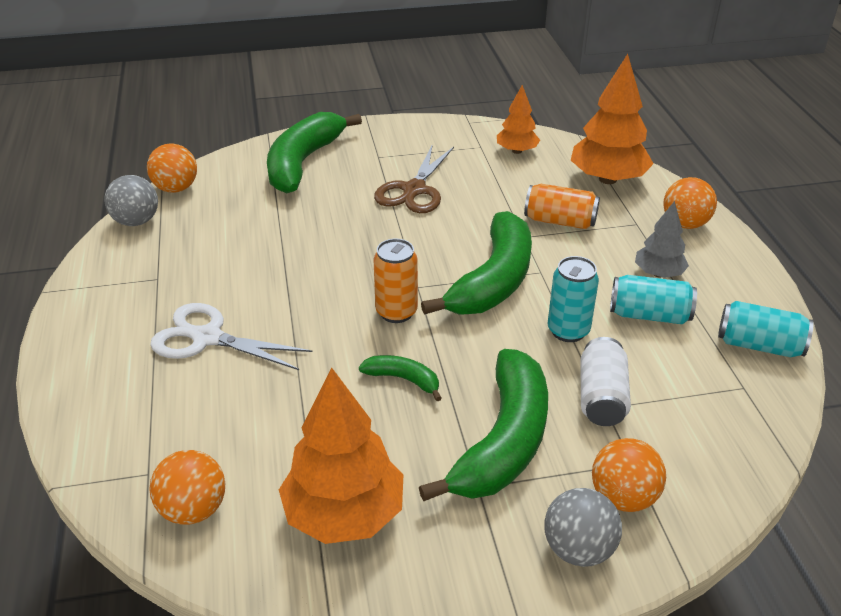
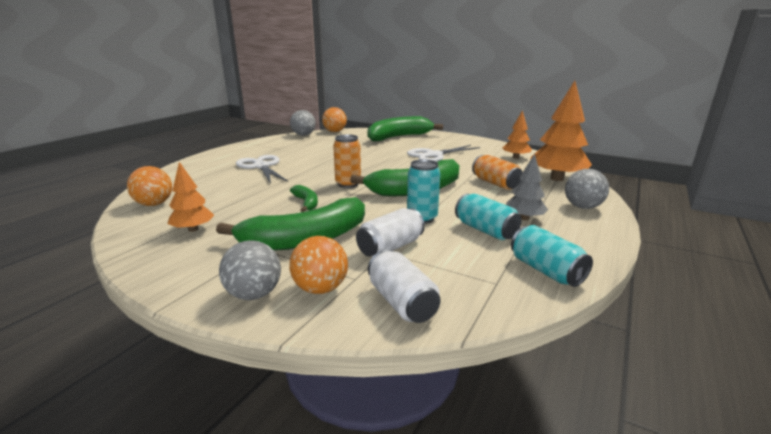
camera: 40 degrees right, 15 degrees down
orange tree [279,368,404,544] -> orange tree [168,162,214,232], size x0.57
brown scissors [374,144,454,213] -> white scissors [407,145,480,162]
orange ball [663,177,717,229] -> grey ball [565,169,609,209]
none -> white can [368,249,441,323]

